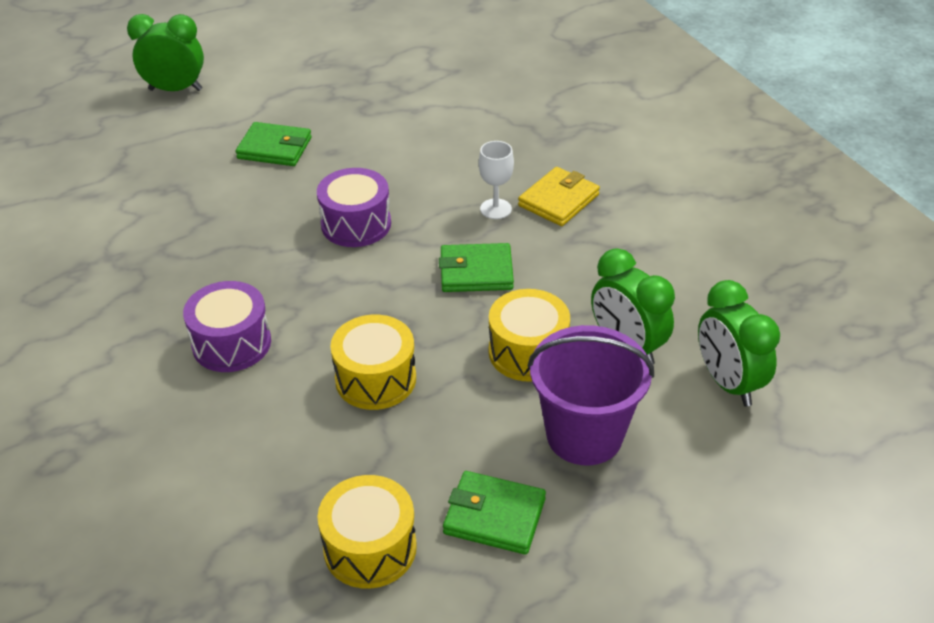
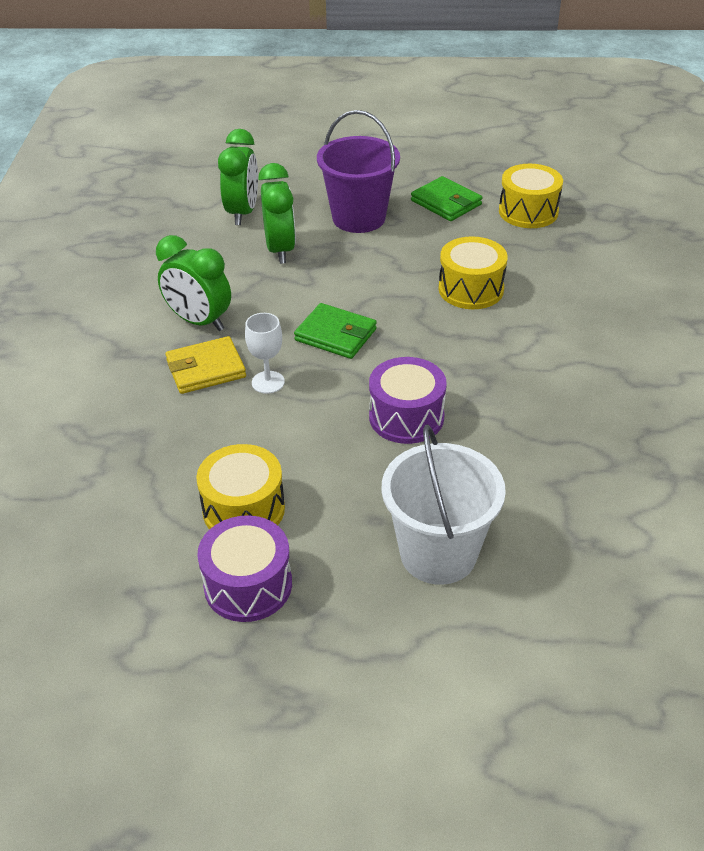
camera: 150 degrees left, 0 degrees up
green clock [127,14,204,91] -> green clock moved to [156,235,231,331]
purple drum [183,281,271,372] -> purple drum moved to [197,515,292,622]
green wallet [236,122,312,166] -> white bucket [382,424,506,585]
yellow drum [489,289,570,382] -> yellow drum moved to [197,444,285,529]

